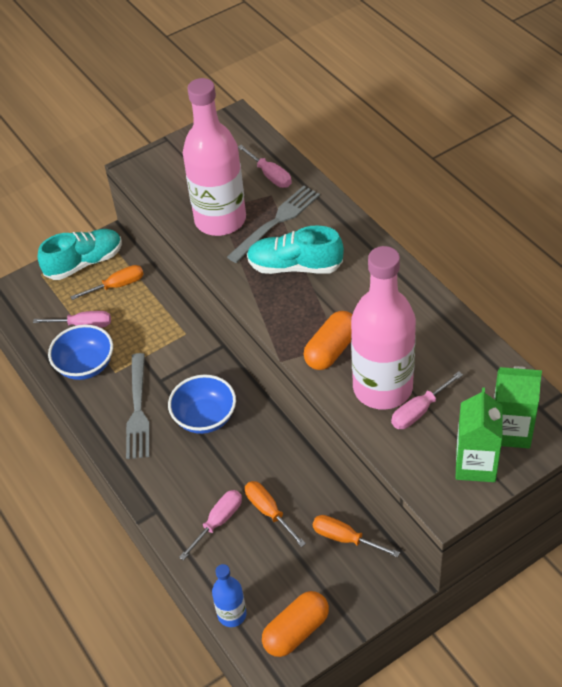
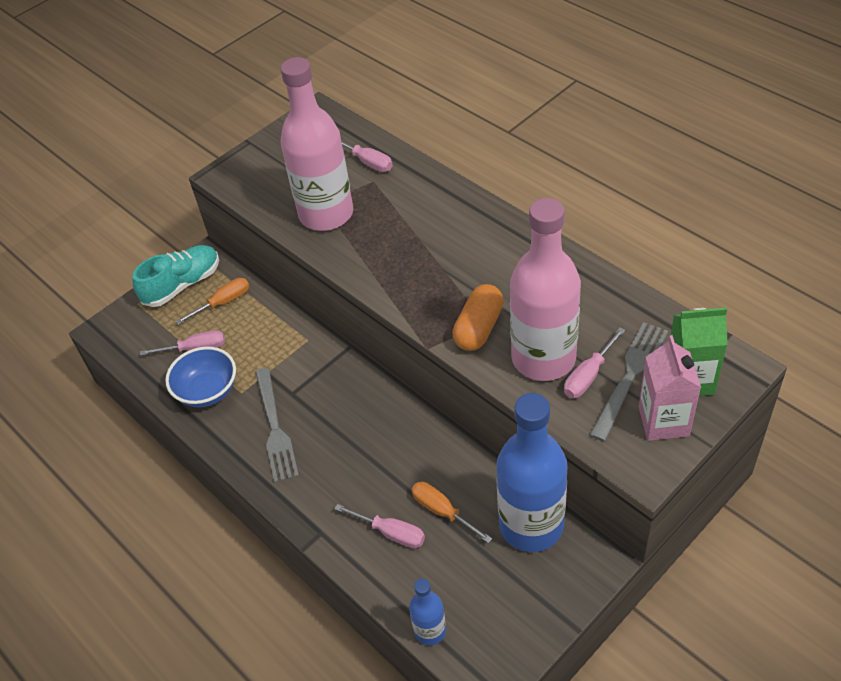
camera: 10 degrees left, 0 degrees up
blue bowl [168,375,236,434] -> none
pink screwdriver [179,490,242,561] -> pink screwdriver turned 90 degrees clockwise [334,504,425,548]
grey fork [227,185,320,263] -> grey fork moved to [590,322,668,442]
turquoise shoe [247,225,344,274] -> none
orange capsule [262,591,329,657] -> none
orange screwdriver [313,515,400,558] -> blue bottle [496,393,568,552]
green carton [456,387,502,482] -> pink carton [639,335,701,441]

